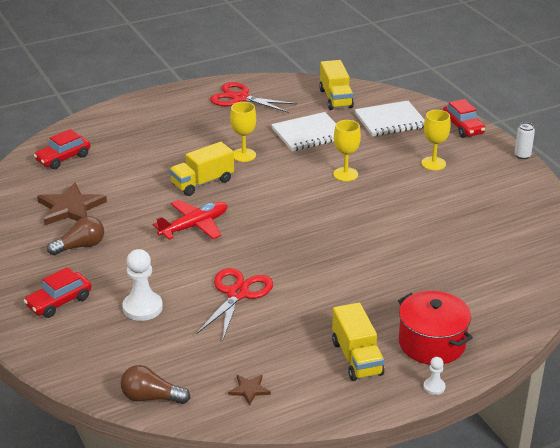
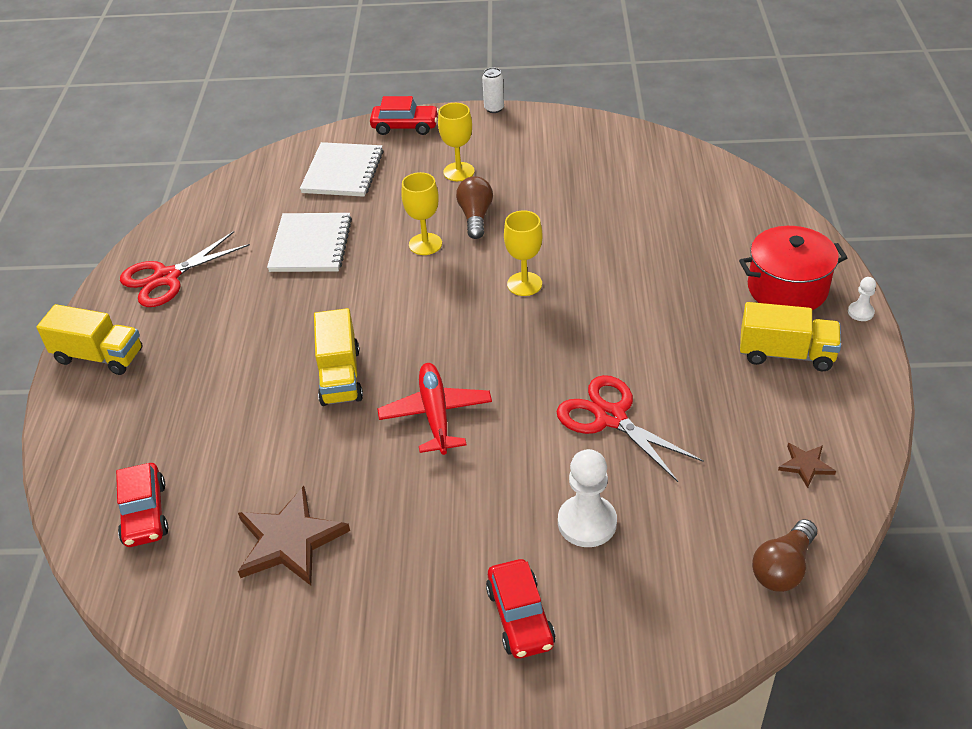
camera: 60 degrees left, 10 degrees up
brown light bulb [47,216,104,256] -> brown light bulb moved to [456,176,493,239]
yellow goblet [230,102,256,162] -> yellow goblet moved to [504,210,542,296]
yellow truck [319,60,354,110] -> yellow truck moved to [36,304,142,375]

